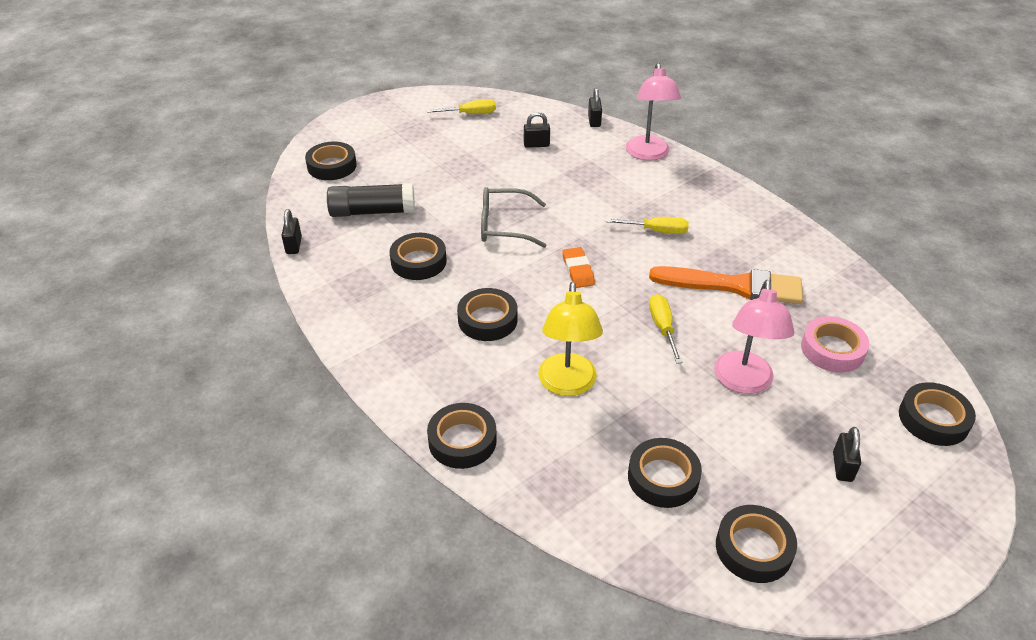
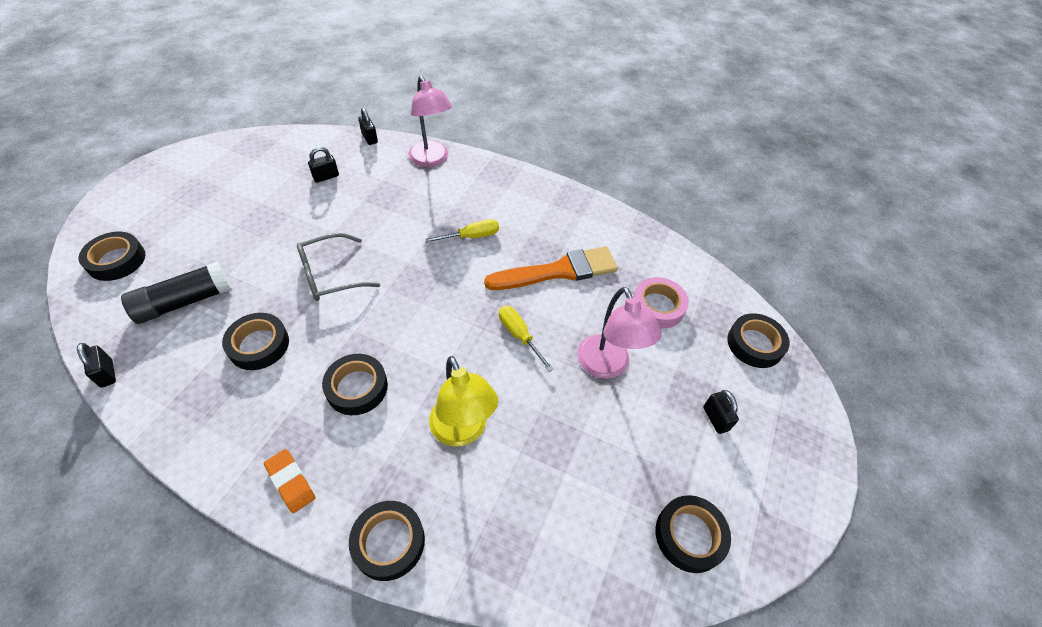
camera: 30 degrees left, 10 degrees up
yellow screwdriver [427,99,496,114] -> none
orange eraser [562,247,595,288] -> orange eraser moved to [264,449,315,513]
black tape [628,438,702,508] -> none

